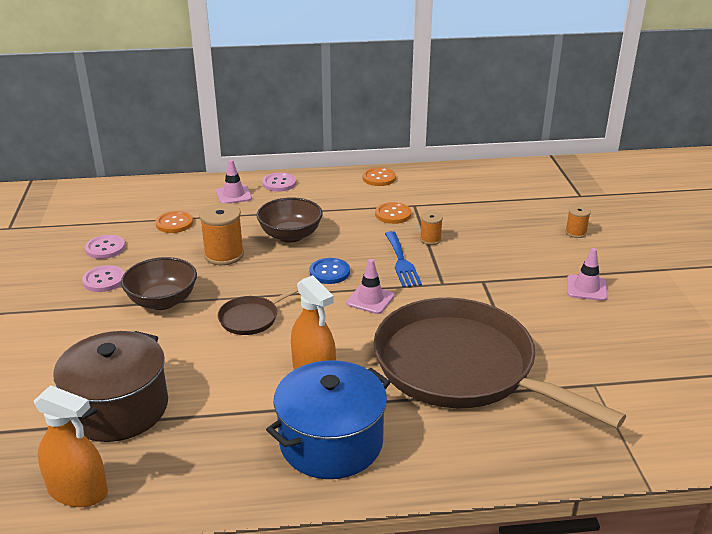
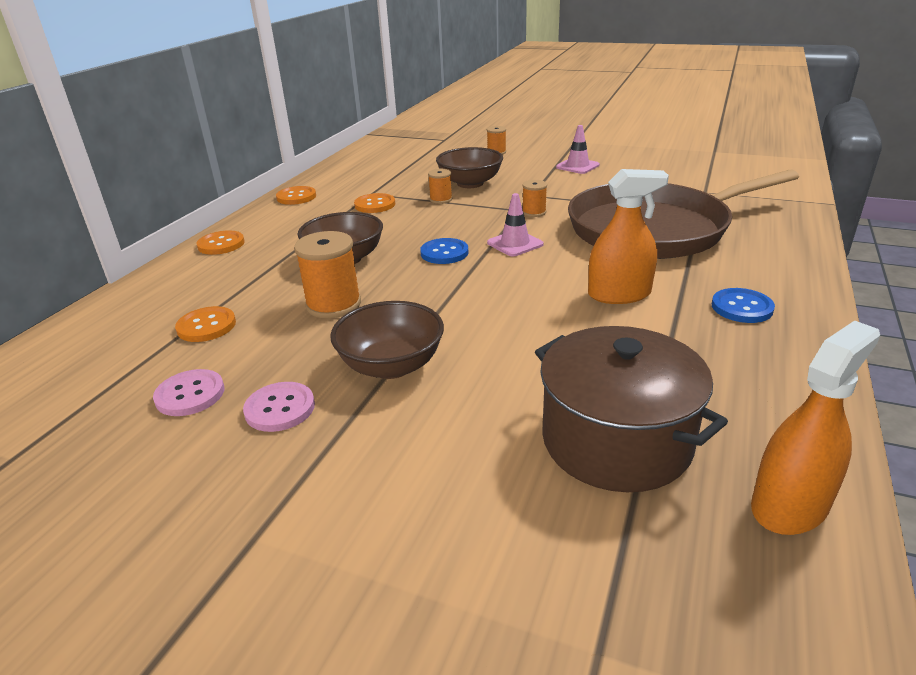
camera: 60 degrees left, 0 degrees up
pink traffic cone [216,160,252,204] -> none
brown pan [218,287,298,335] -> none
pink button [262,173,296,192] -> orange button [196,231,245,255]
blue pot [266,360,390,479] -> blue button [712,288,775,323]
blue fork [385,231,422,287] -> none
none -> brown bowl [436,147,503,188]
none -> orange spool [522,180,547,217]

